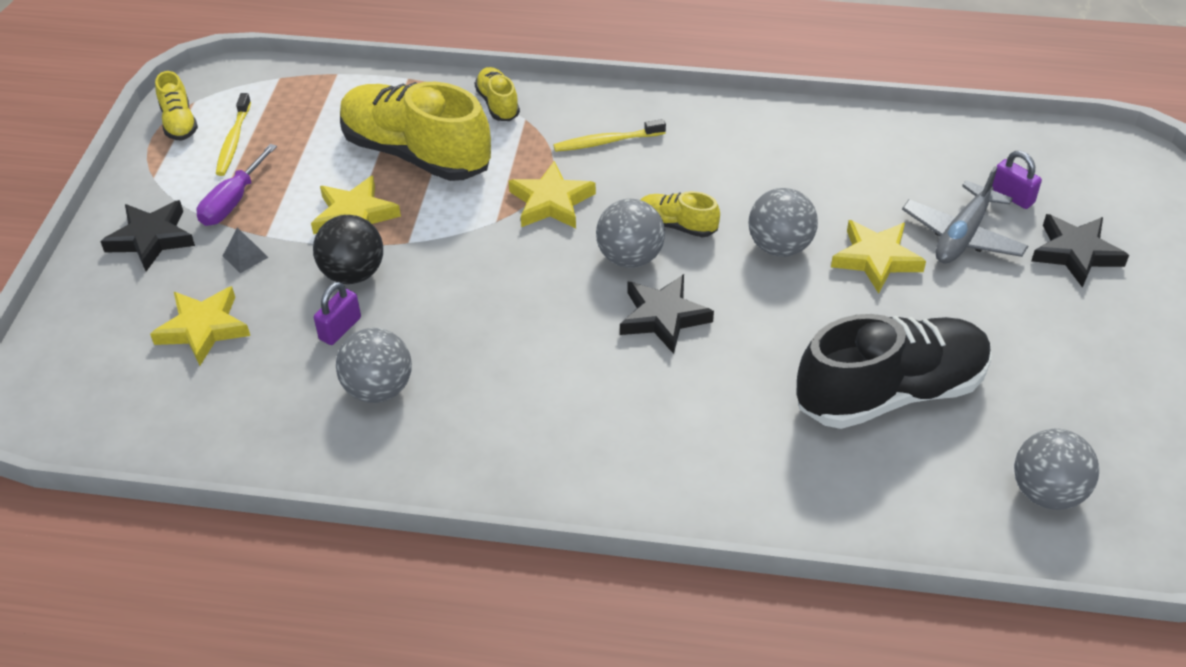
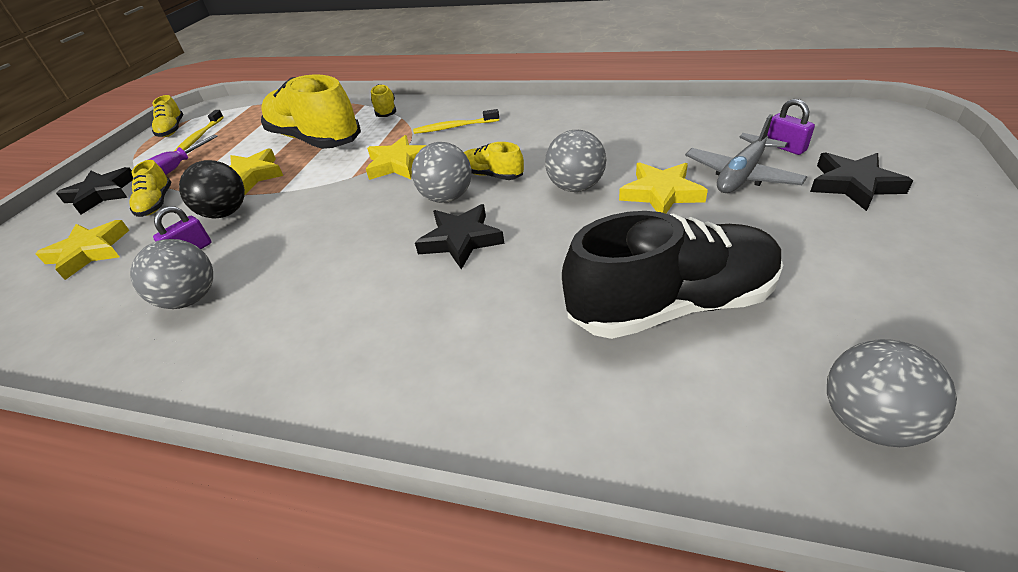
camera: 10 degrees right, 5 degrees down
grey pyramid [223,227,269,273] -> yellow shoe [129,160,171,217]

